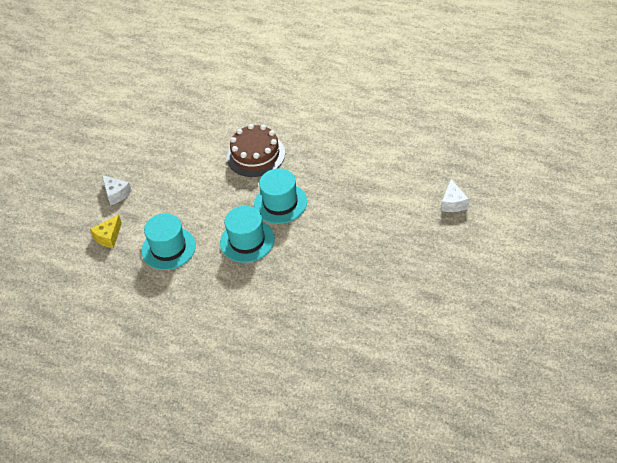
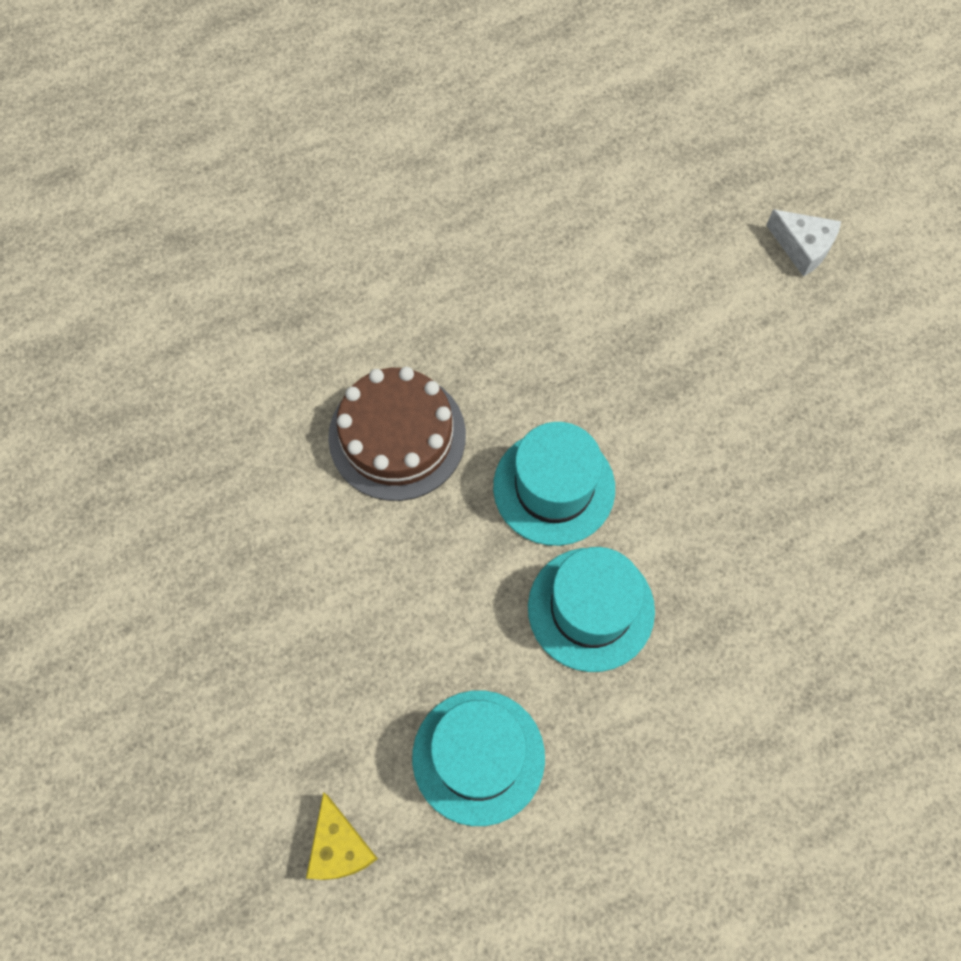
camera: 55 degrees left, 20 degrees up
white cheese [102,175,132,206] -> none

